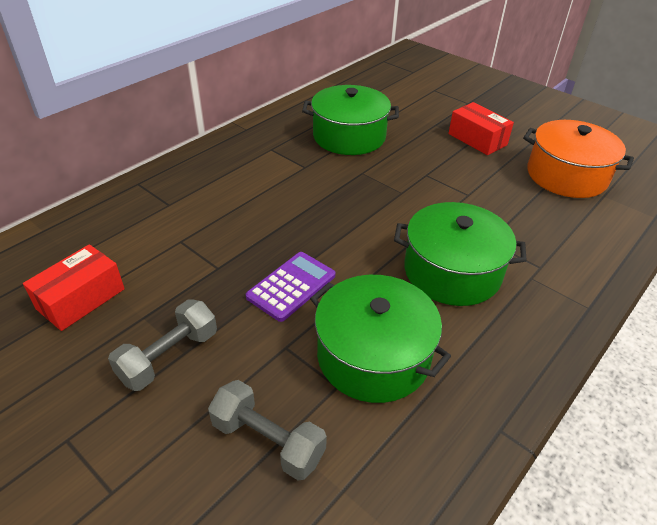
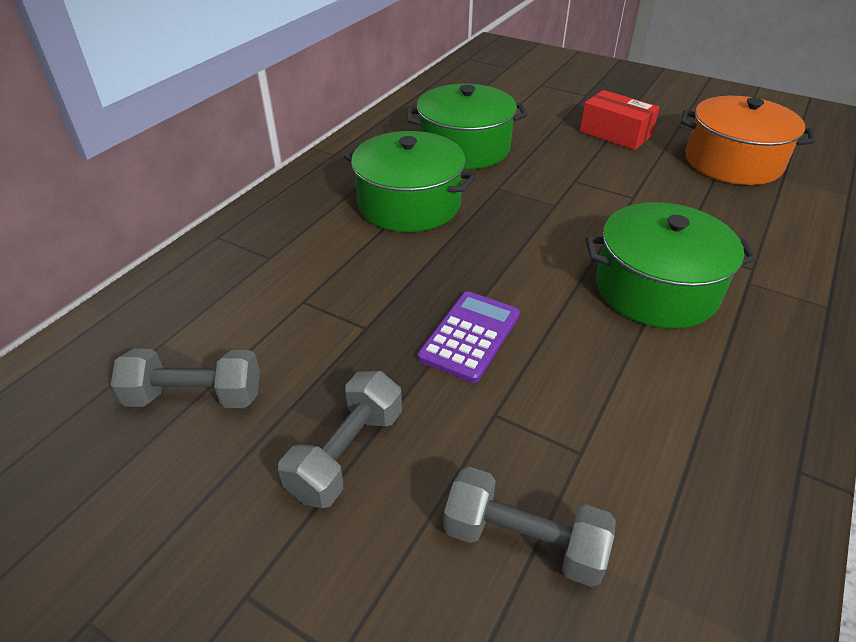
camera: 10 degrees left, 0 degrees up
red box [23,244,125,331] -> grey dumbbell [111,349,260,408]
green pot [310,275,451,403] -> green pot moved to [344,131,476,232]

